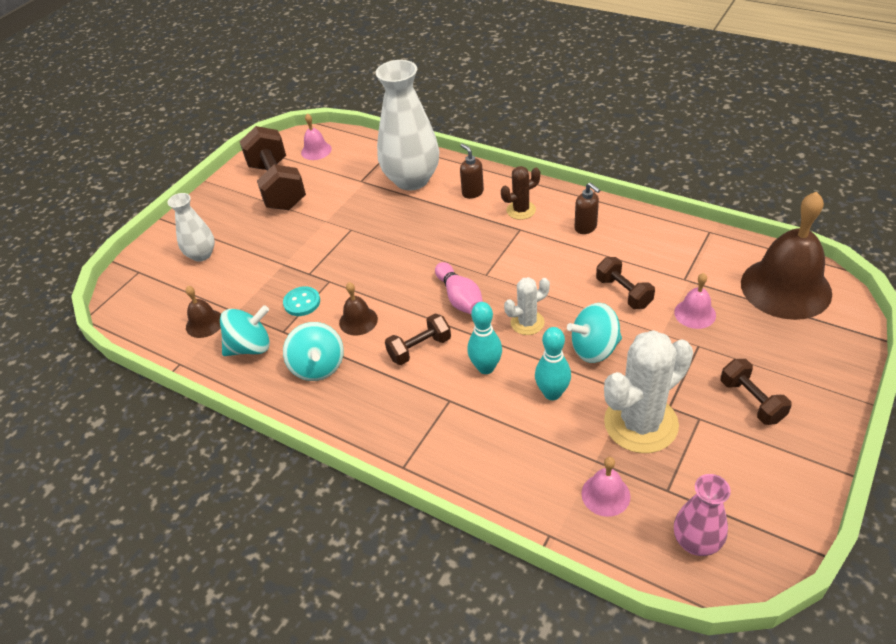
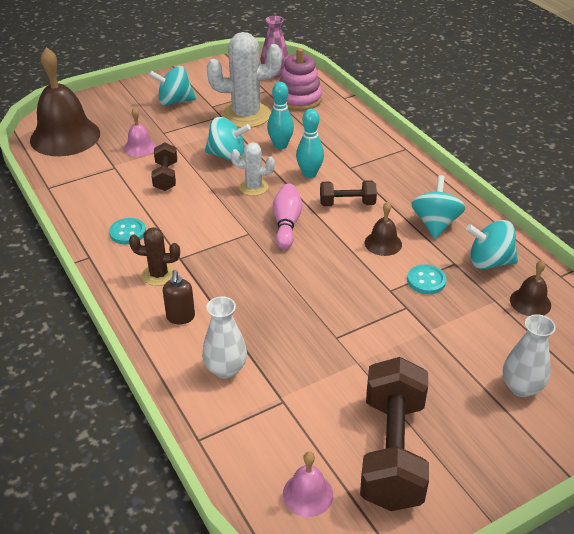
camera: 155 degrees left, 5 degrees down
white vase [376,60,439,191] -> white vase [202,297,247,378], size x0.54
brown soap dispenser [574,182,600,234] -> turquoise button [109,218,146,244]
pink bell [581,457,630,517] -> pink stacking toy [280,48,322,111]
brown dumbbell [721,359,792,425] -> turquoise spinning top [149,66,196,106]

